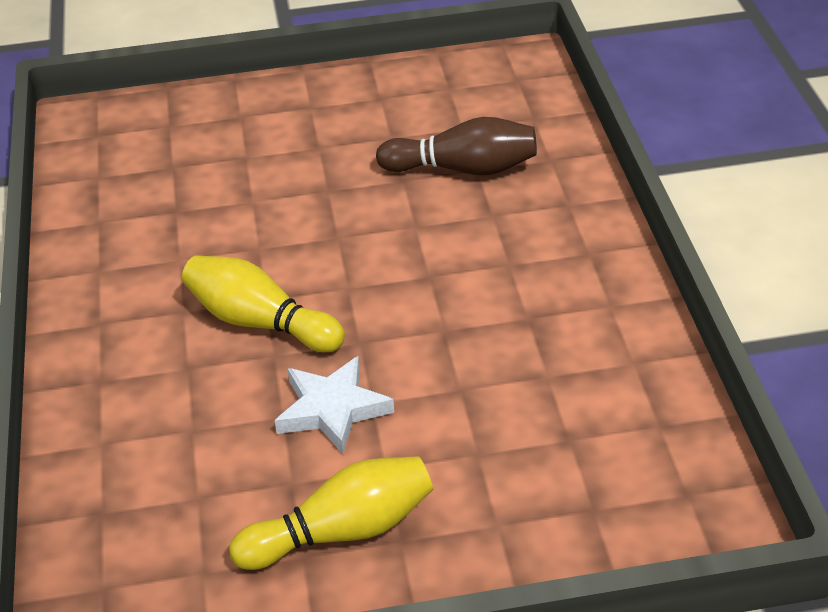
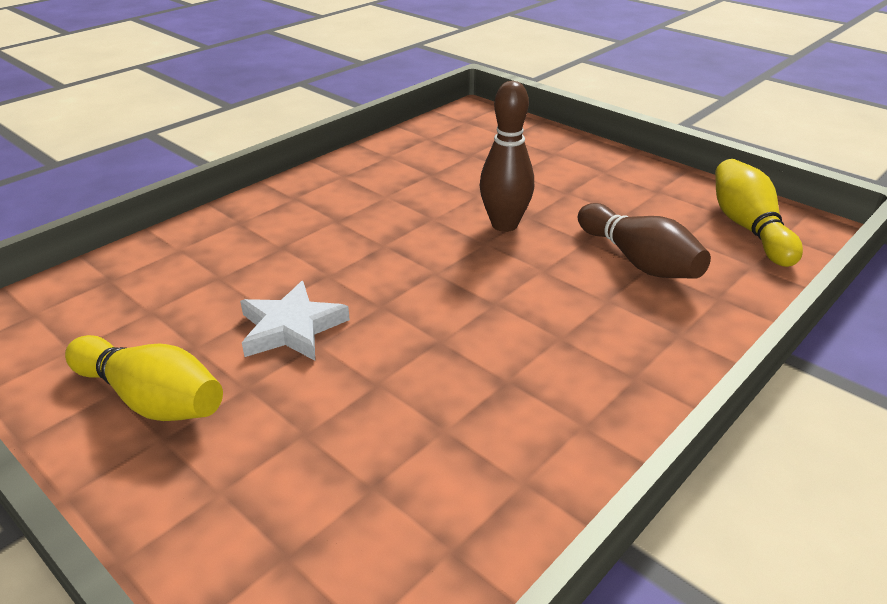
camera: 50 degrees right, 5 degrees down
yellow bowling pin [182,255,345,352] -> yellow bowling pin moved to [715,159,803,267]
none -> brown bowling pin [479,81,534,232]

